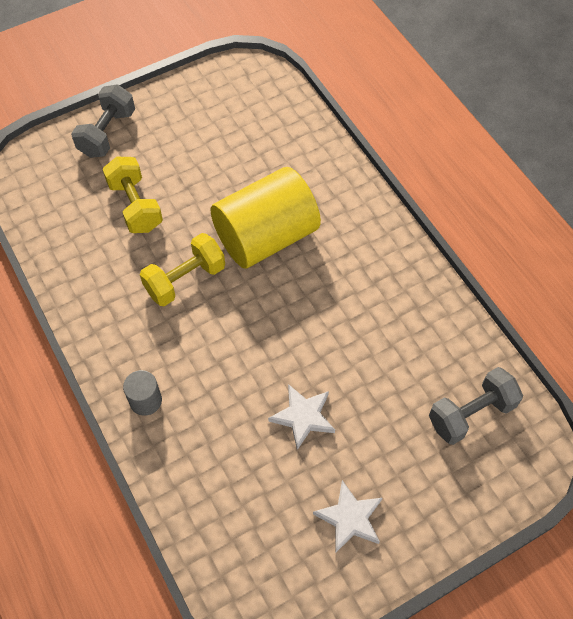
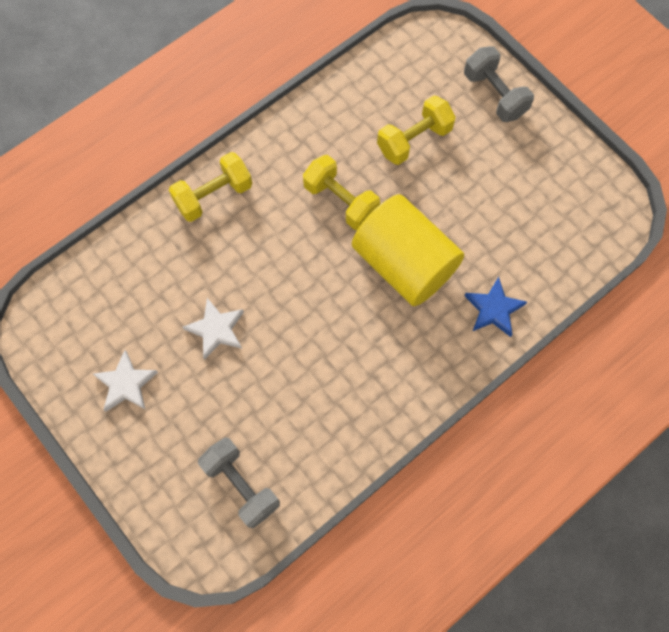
camera: 80 degrees right, 10 degrees up
grey dumbbell [71,84,135,158] -> grey dumbbell turned 45 degrees clockwise [464,46,534,122]
grey cylinder [123,370,162,416] -> yellow dumbbell [169,152,252,222]
none -> blue star [464,277,527,337]

